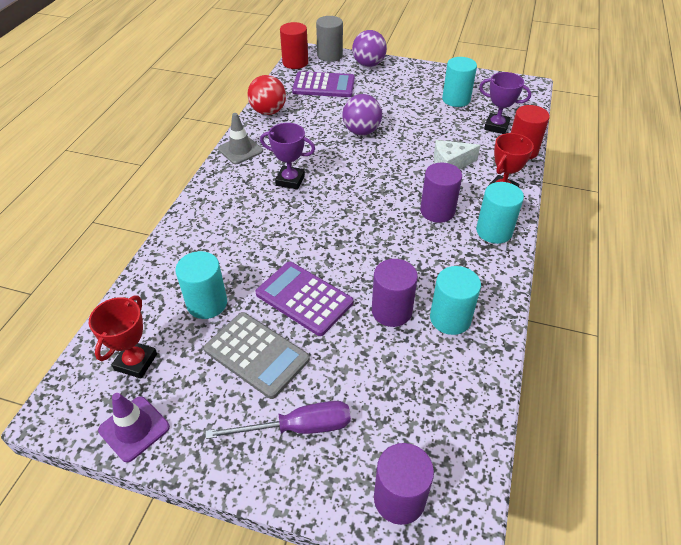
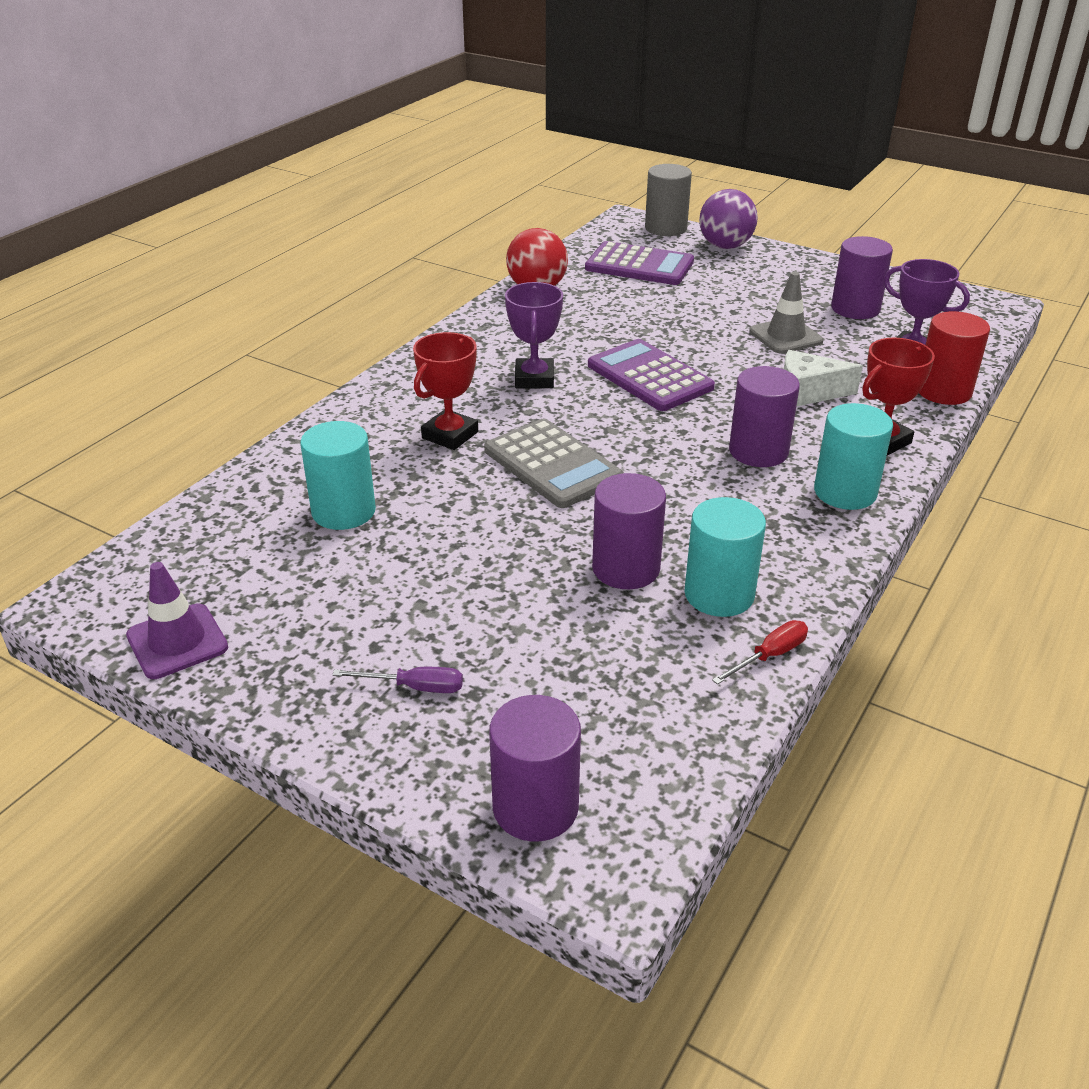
camera: 15 degrees right, 10 degrees down
red trophy [89,296,157,379] -> red trophy moved to [413,332,478,450]
grey calculator [204,312,310,399] -> grey calculator moved to [484,419,624,508]
purple screwdriver [206,401,351,439] -> purple screwdriver [332,667,463,693], size x0.57
grey traffic cone [218,113,263,164] -> grey traffic cone moved to [749,272,823,354]
purple calculator [255,262,353,336] -> purple calculator moved to [588,339,715,411]
purple trophy [260,123,315,190] -> purple trophy turned 60 degrees clockwise [505,282,563,388]
red cylinder [280,22,308,69] -> none
purple ball [342,94,382,135] -> none
turquoise cylinder [442,57,477,107] -> purple cylinder [831,236,893,319]
none -> red screwdriver [712,620,808,685]

